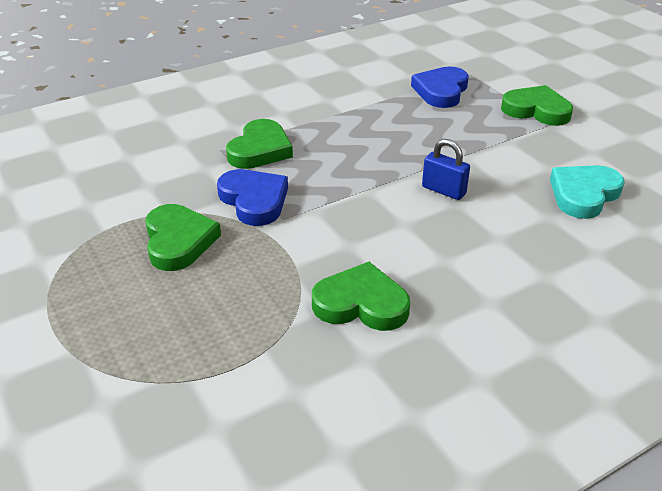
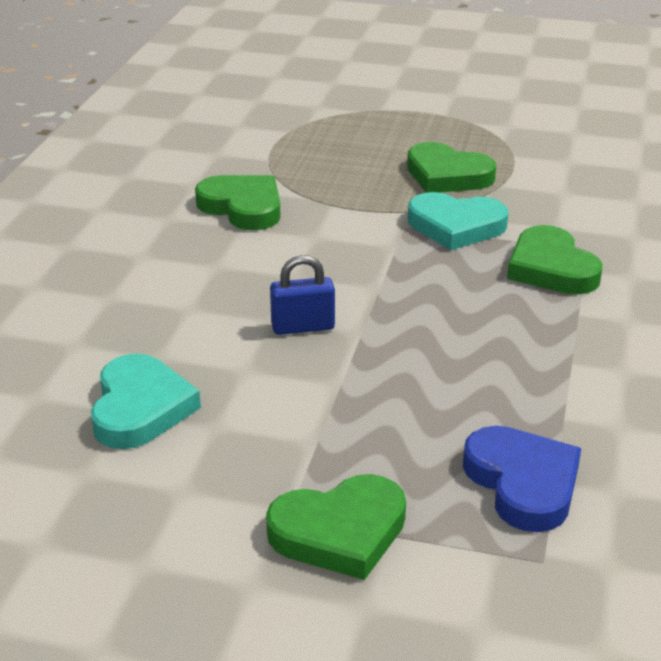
camera: 135 degrees right, 5 degrees down
blue heart [217,169,288,226] -> turquoise heart [408,192,508,250]
green heart [312,262,410,331] -> green heart turned 105 degrees counterclockwise [195,175,281,230]

